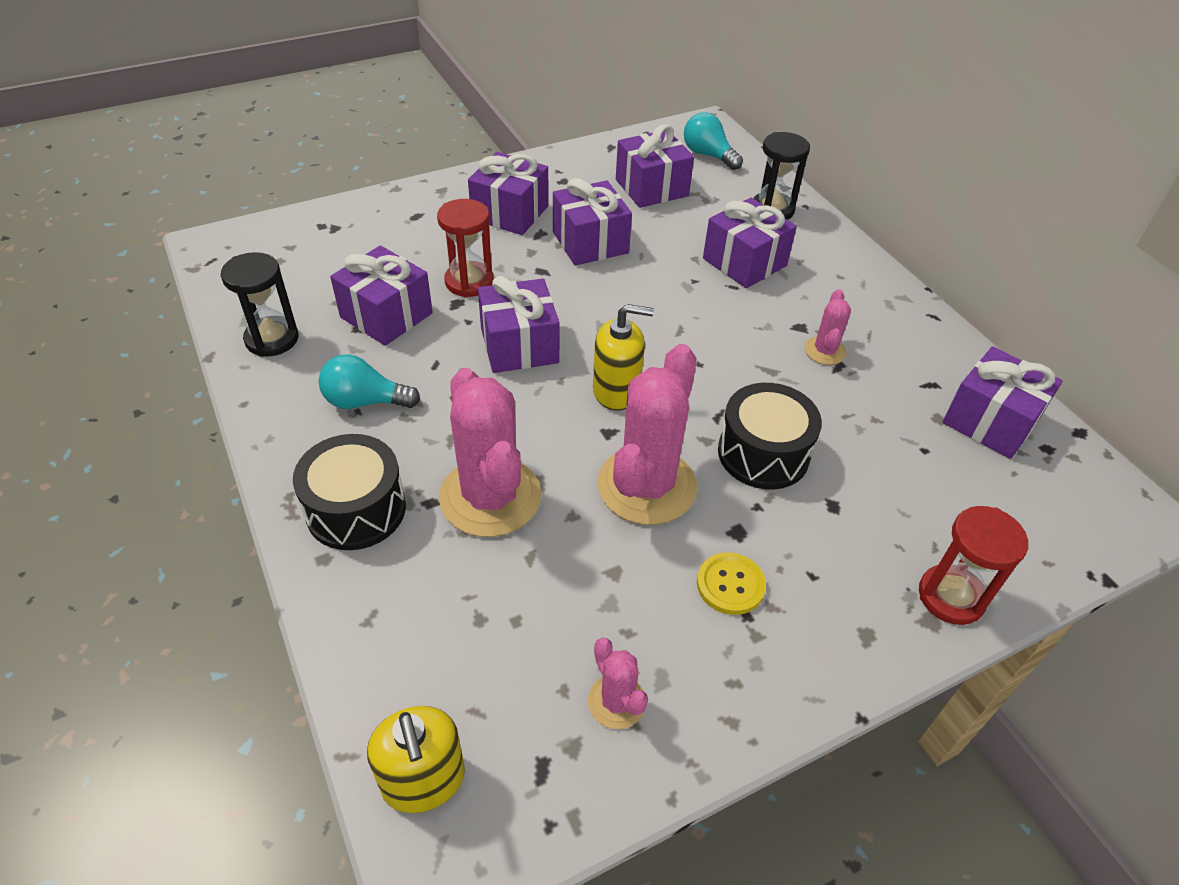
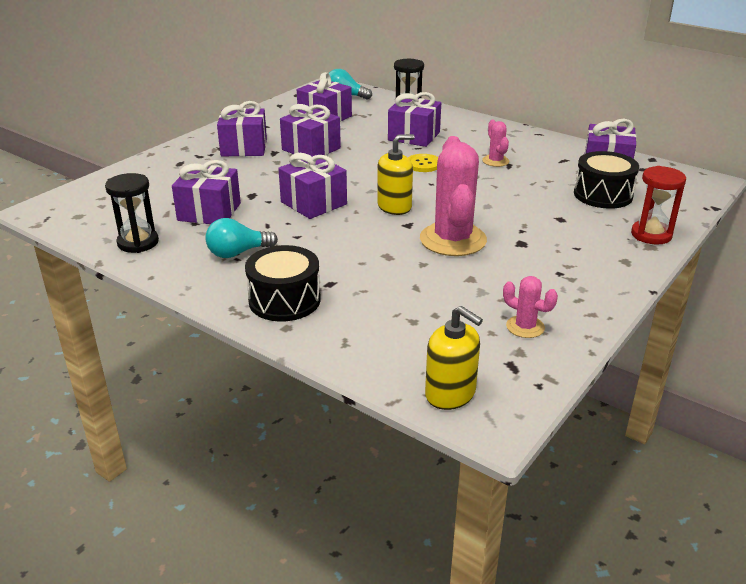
camera: 25 degrees left, 15 degrees down
red hourglass [437,199,494,297] -> none
pink cactus [439,368,541,537] -> none
yellow button [697,552,766,615] -> yellow button moved to [408,154,438,172]
black drum [718,383,822,490] -> black drum moved to [574,151,639,209]

